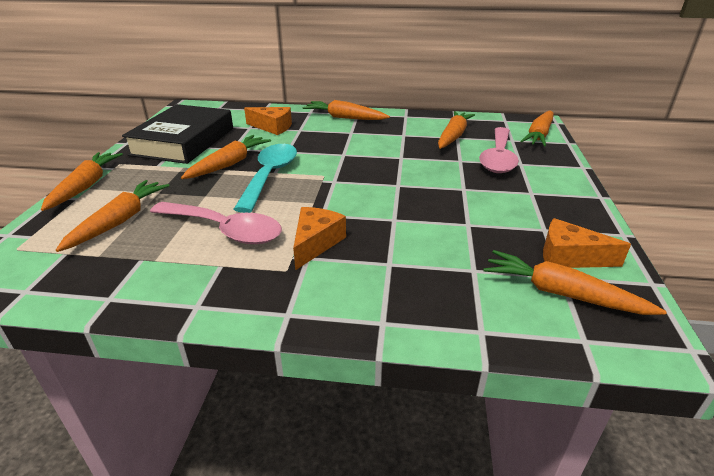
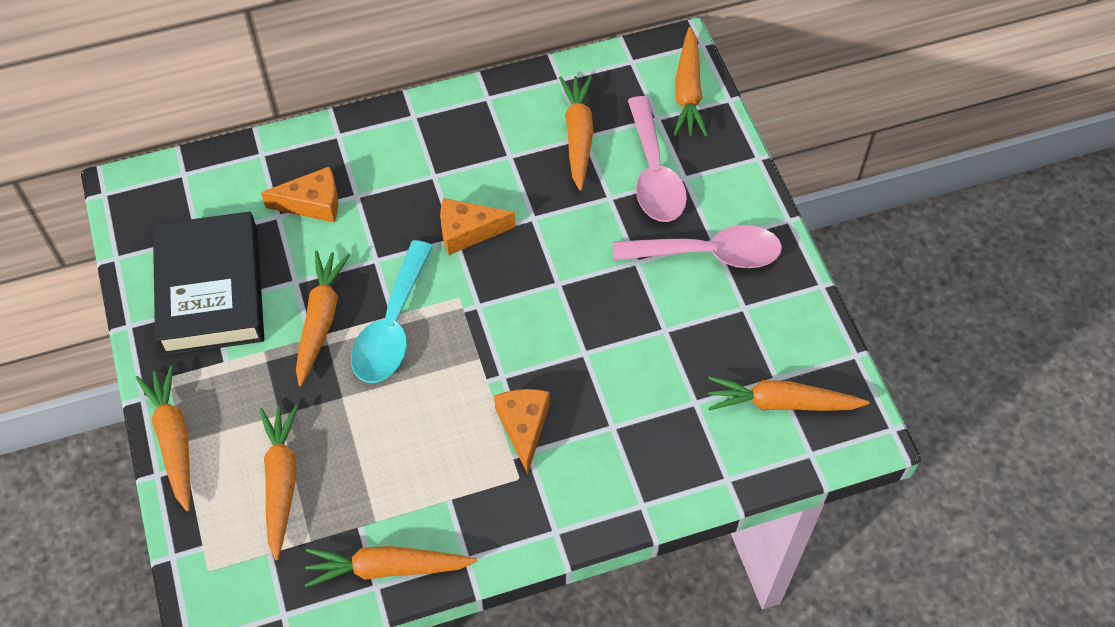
camera: 25 degrees left, 25 degrees up
pink spoon [150,202,282,244] -> pink spoon moved to [613,225,782,268]
turquoise spoon [234,144,297,213] -> turquoise spoon turned 150 degrees counterclockwise [351,240,433,383]
orange carrot [302,100,390,120] -> orange carrot moved to [305,546,477,587]
orange cheese [543,218,631,268] -> orange cheese moved to [440,198,515,255]

